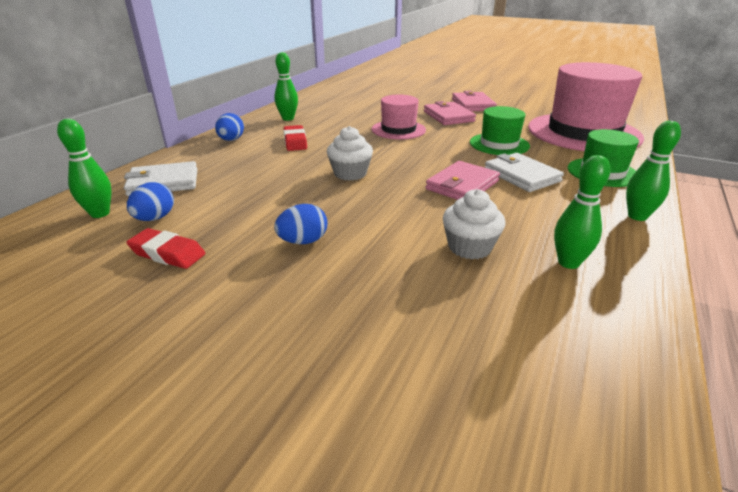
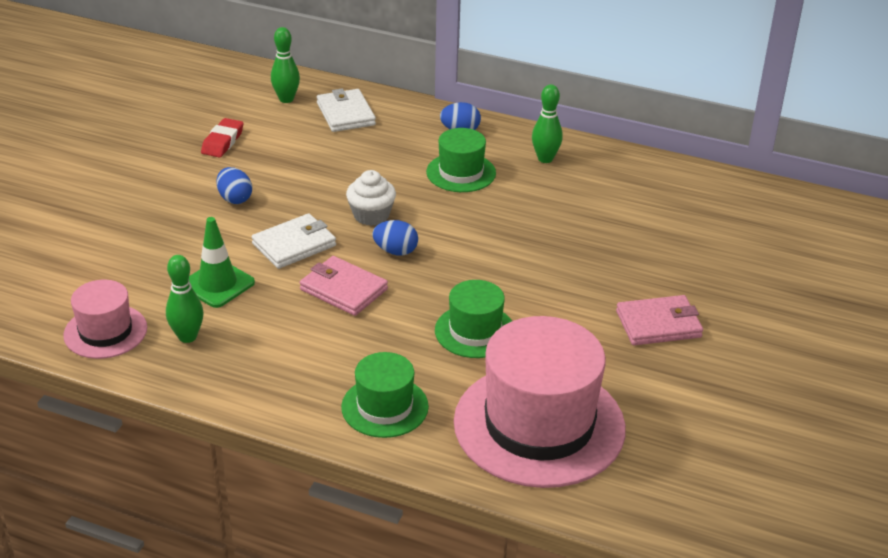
camera: 85 degrees right, 5 degrees up
blue egg [127,182,174,221] -> blue egg moved to [372,220,418,256]
red eraser [284,125,307,151] -> green hat [426,128,496,192]
pink hat [372,95,426,139] -> pink hat moved to [63,280,147,359]
pink wallet [424,101,476,125] -> none
white cupcake [443,189,505,259] -> green traffic cone [189,217,255,308]
white wallet [485,153,564,192] -> white wallet moved to [252,213,336,269]
green bowling pin [626,121,681,221] -> none

